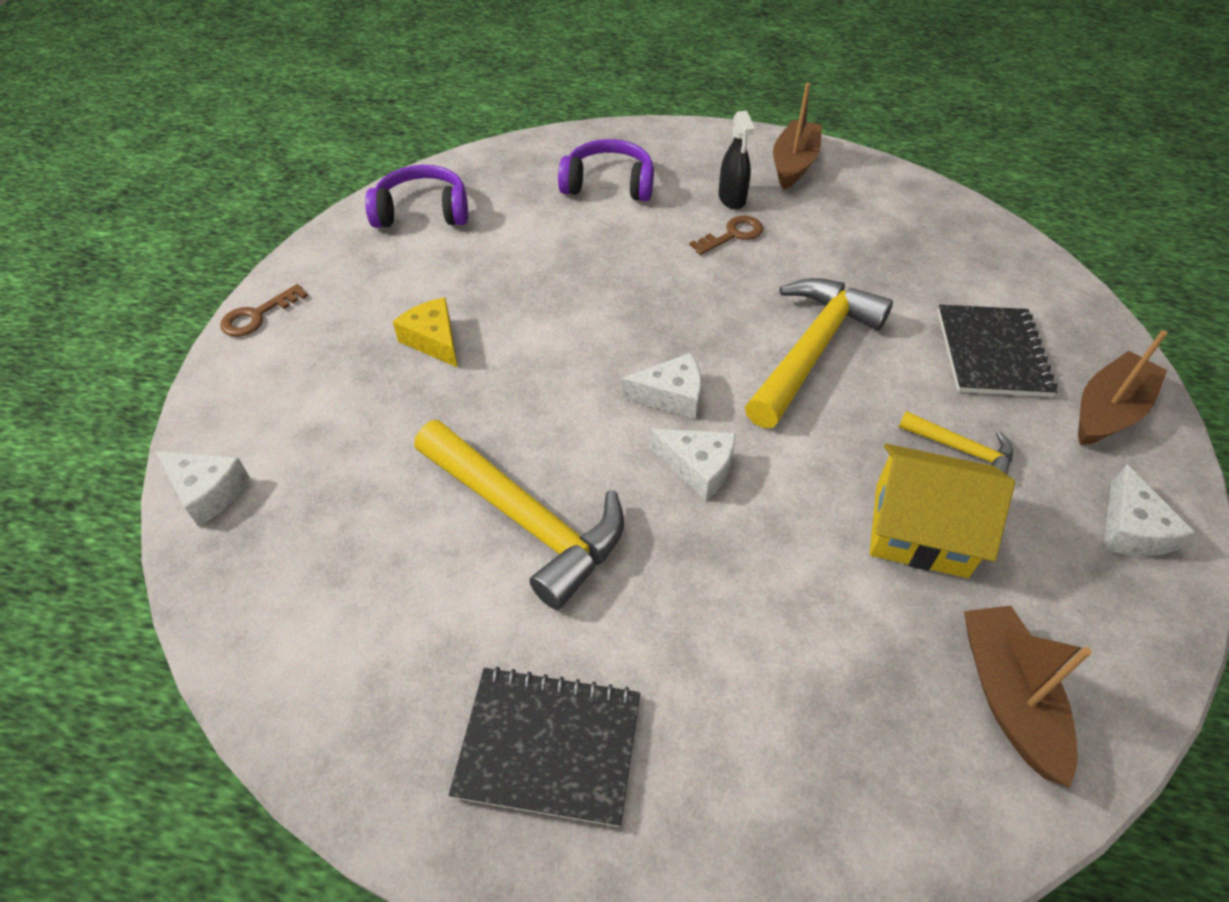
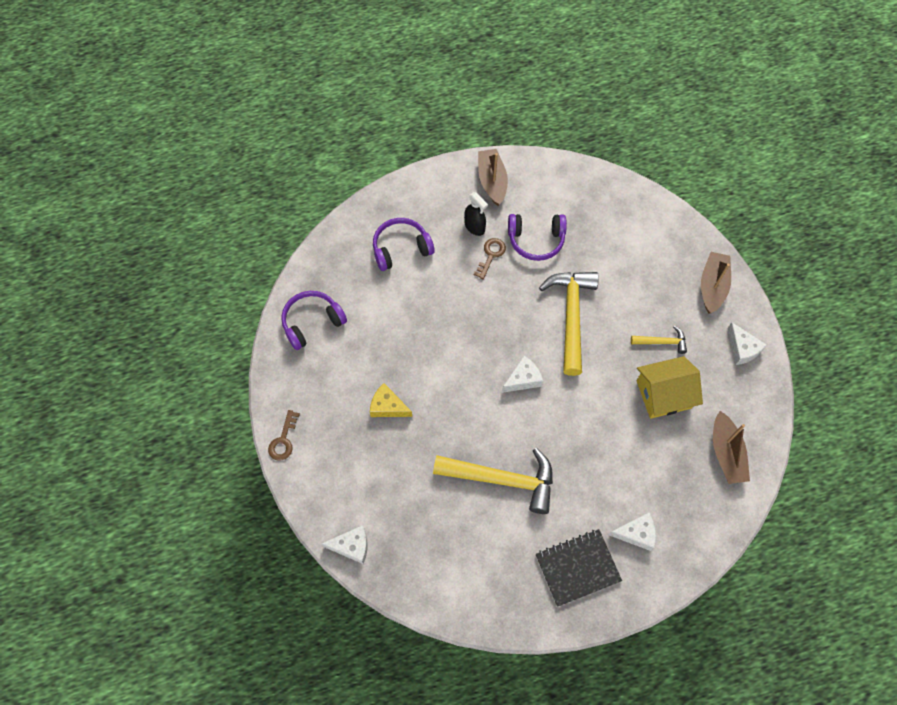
camera: 30 degrees left, 15 degrees up
white cheese [650,429,736,500] -> white cheese moved to [609,512,656,551]
black notebook [938,305,1058,397] -> none
brown boat [964,605,1092,788] -> brown boat turned 150 degrees counterclockwise [713,411,750,484]
none -> purple headphones [508,214,567,261]

